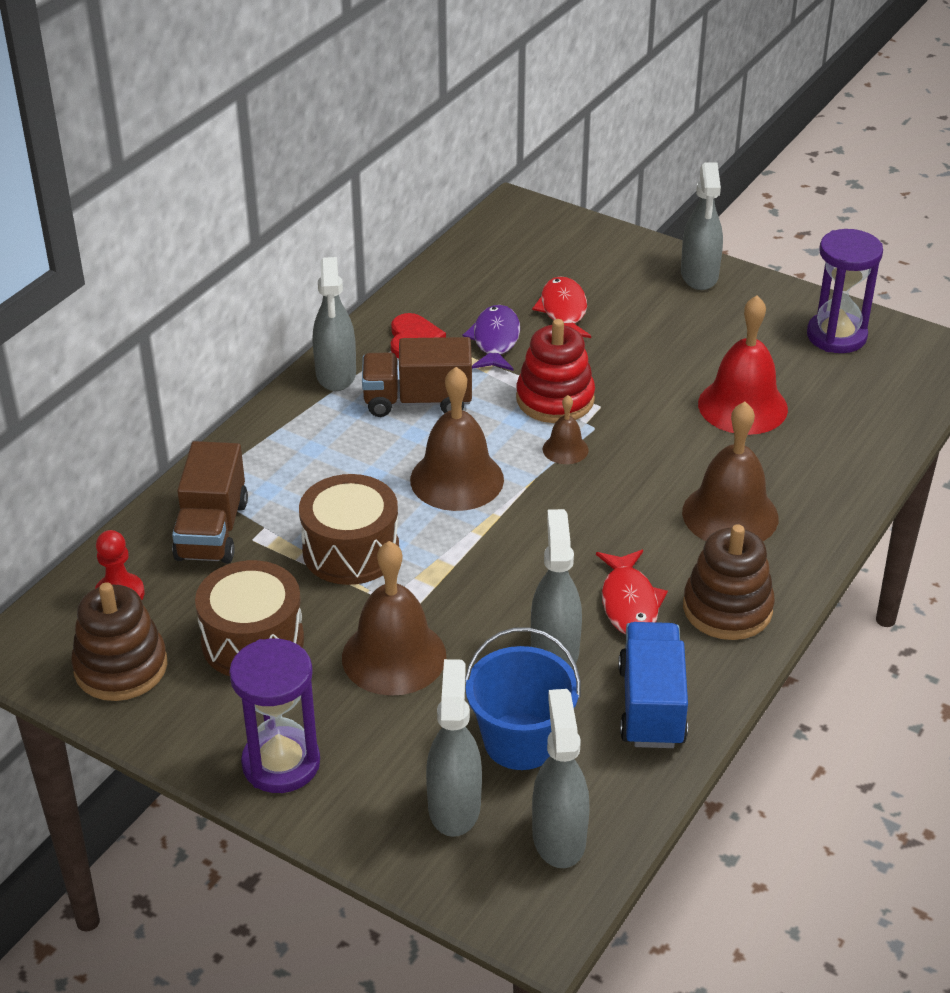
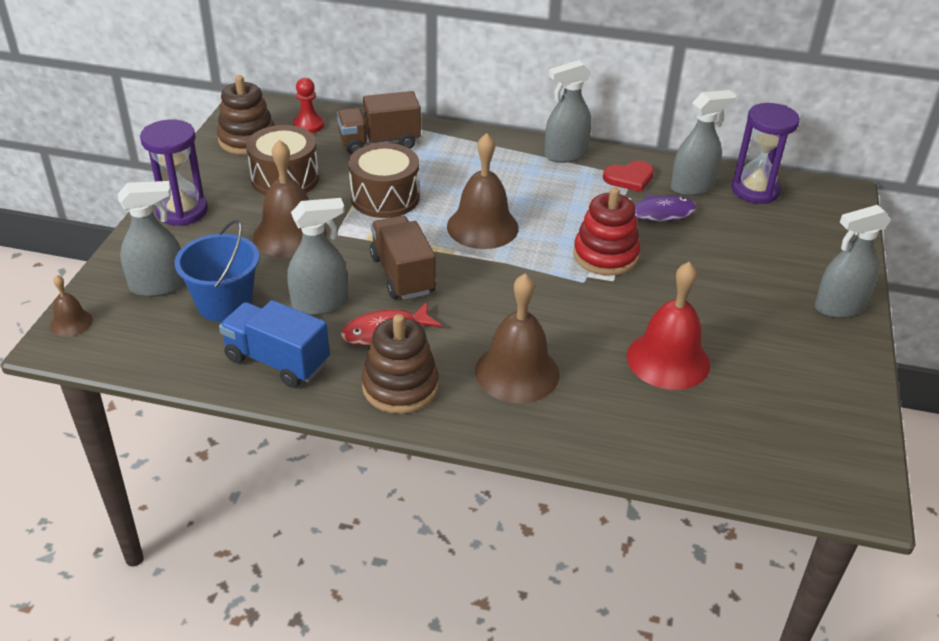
camera: 70 degrees right, 0 degrees up
brown truck [362,337,472,417] -> brown truck moved to [370,216,436,300]
red fish [532,276,591,338] -> none
grey spray bottle [532,689,590,868] -> grey spray bottle moved to [671,90,736,196]
brown bell [543,395,589,464] -> brown bell moved to [50,275,93,337]
blue truck [618,622,688,748] -> blue truck turned 135 degrees counterclockwise [219,300,330,388]
purple hourglass [807,229,883,353] -> purple hourglass moved to [731,103,800,204]

